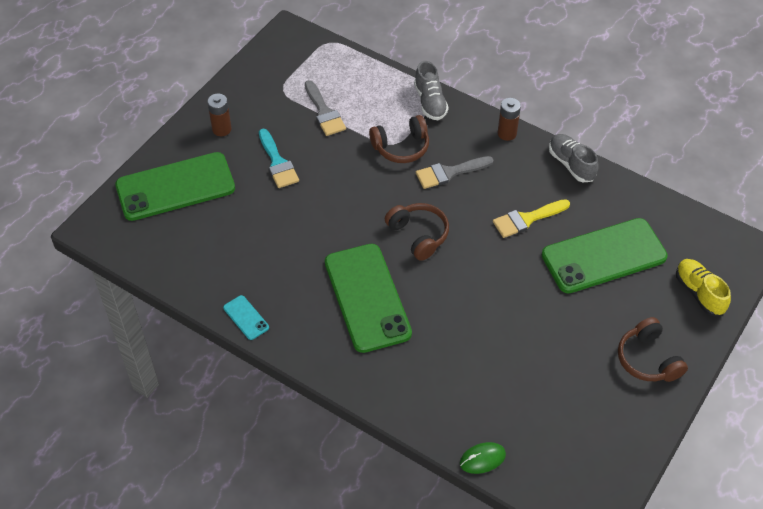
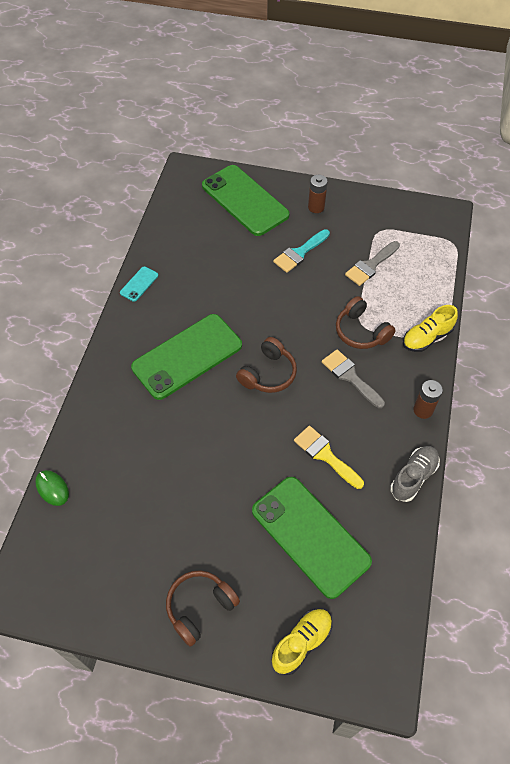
camera: 70 degrees right, 5 degrees up
grey shoe [414,61,449,120] -> yellow shoe [403,305,458,352]

